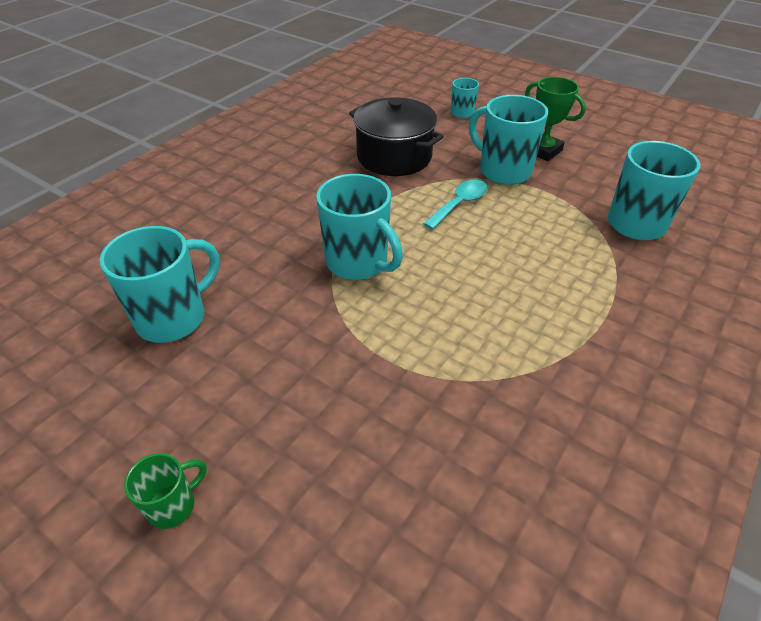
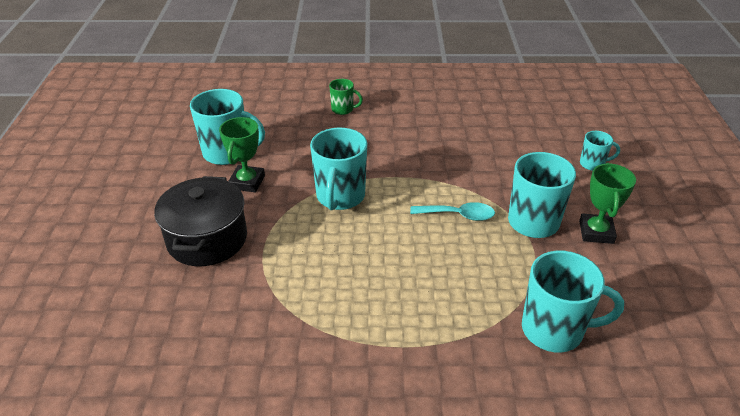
camera: 55 degrees right, 5 degrees down
green mug [124,453,207,529] -> green mug moved to [329,79,363,115]
black pot [349,98,444,176] -> black pot moved to [154,176,247,266]
none -> green trophy [219,117,265,192]

